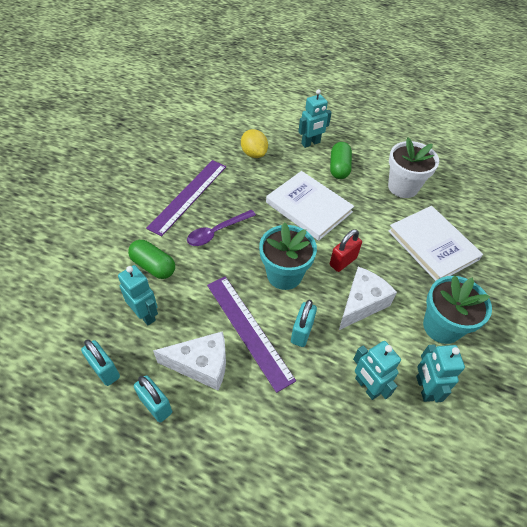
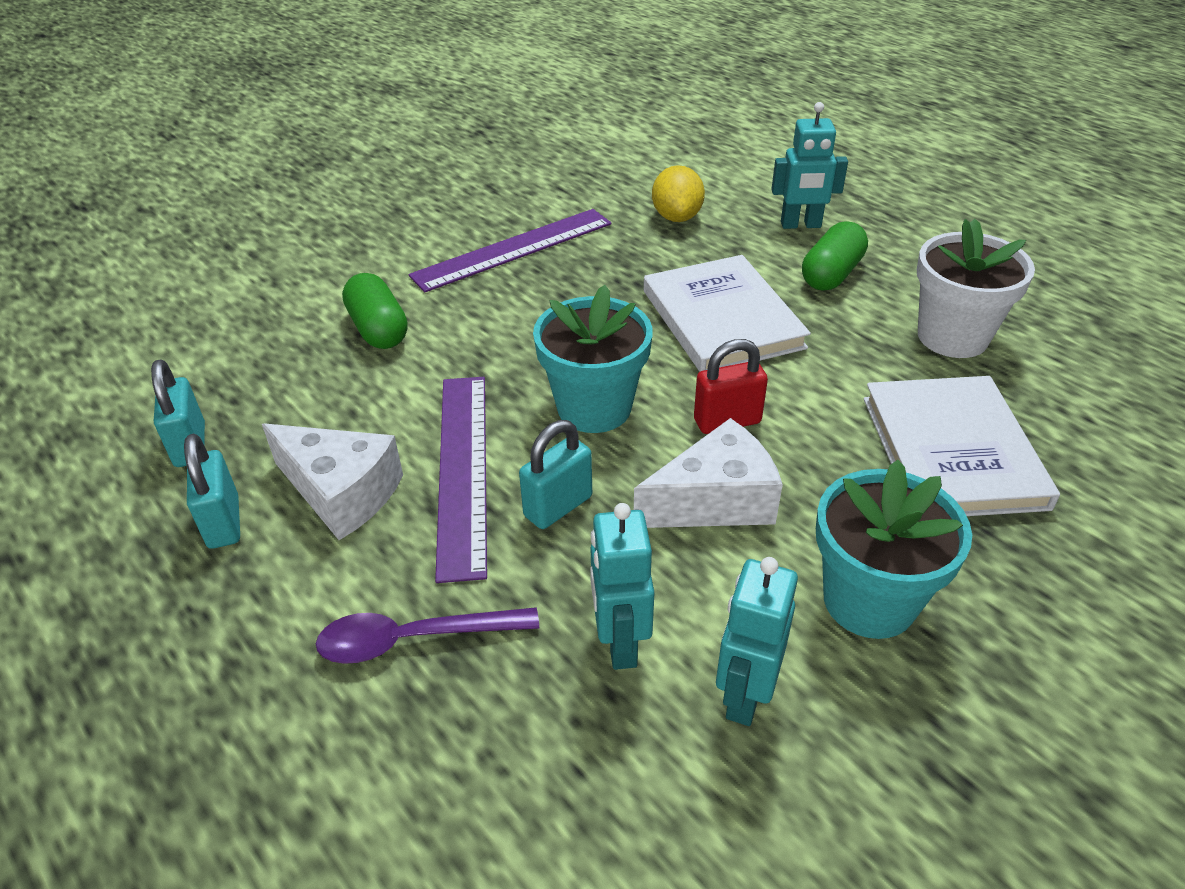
camera: 30 degrees right, 10 degrees down
turquoise robot [118,265,158,325] -> none
purple spoon [187,210,256,246] -> purple spoon moved to [316,607,539,664]

